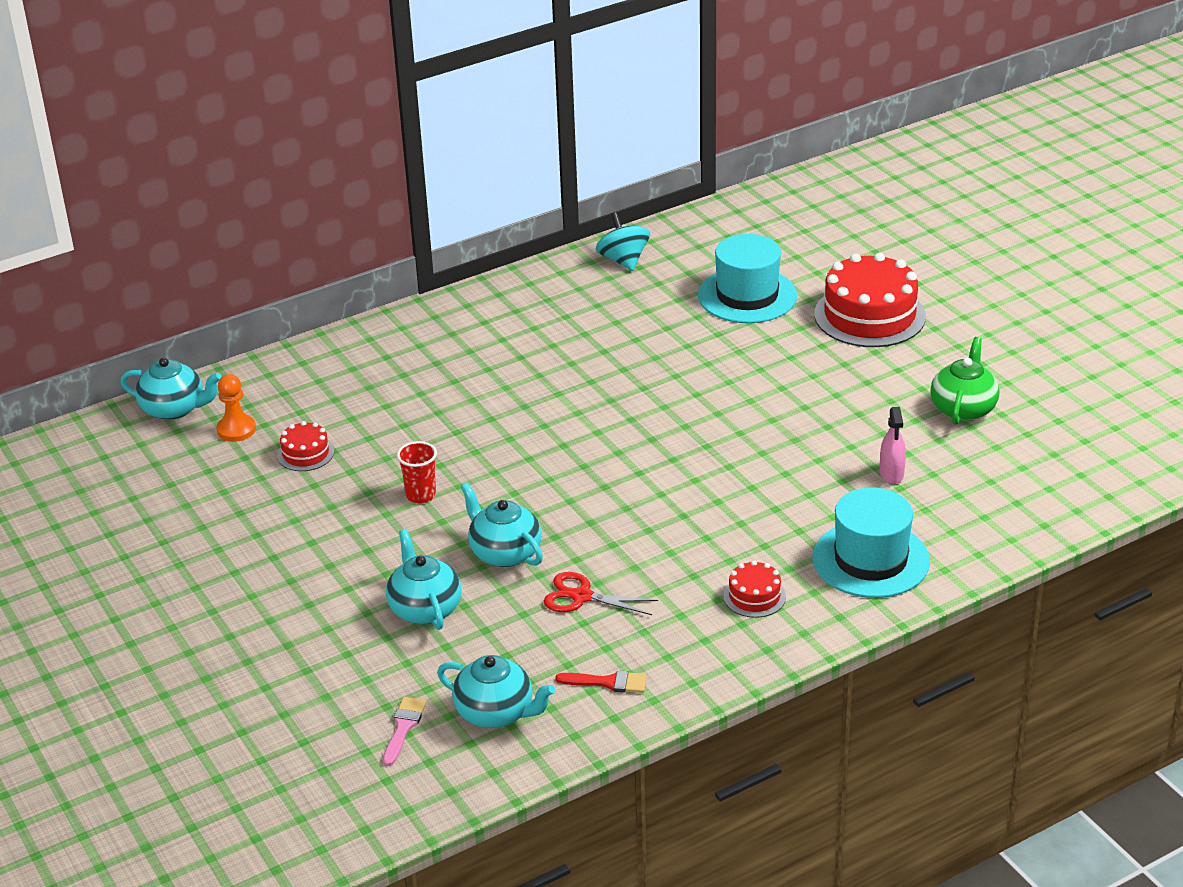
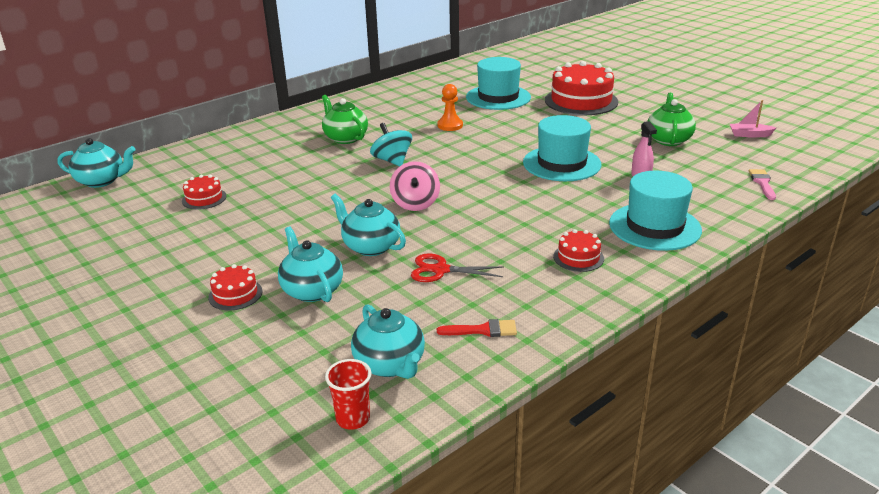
camera: 10 degrees left, 5 degrees down
orange pawn [217,374,256,442] -> orange pawn moved to [438,84,463,131]
pink brush [383,697,427,766] -> pink brush moved to [749,169,776,200]
red cup [397,441,437,503] -> red cup moved to [325,359,372,430]
turquoise teapot [437,655,555,728] -> turquoise teapot turned 45 degrees clockwise [351,304,425,379]
turquoise spinning top [596,212,650,271] -> turquoise spinning top moved to [370,123,412,167]
none -> red cake [208,264,263,311]
none -> green teapot [322,95,368,144]
none -> pink spinning top [390,161,440,211]
none -> turquoise hat [523,115,601,181]
none -> pink boat [730,100,776,138]

